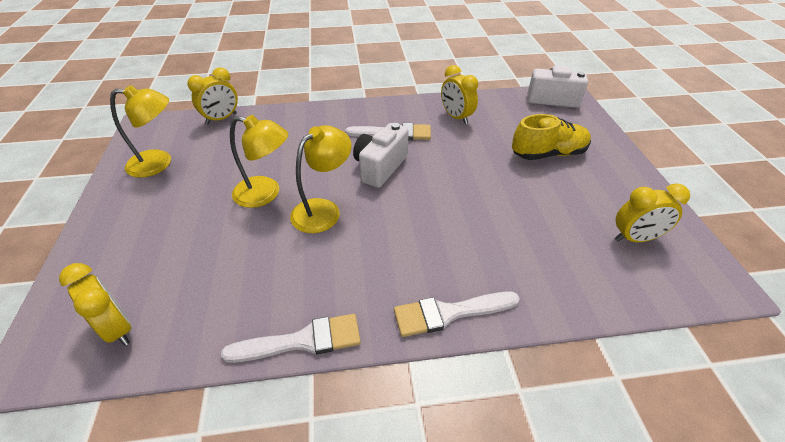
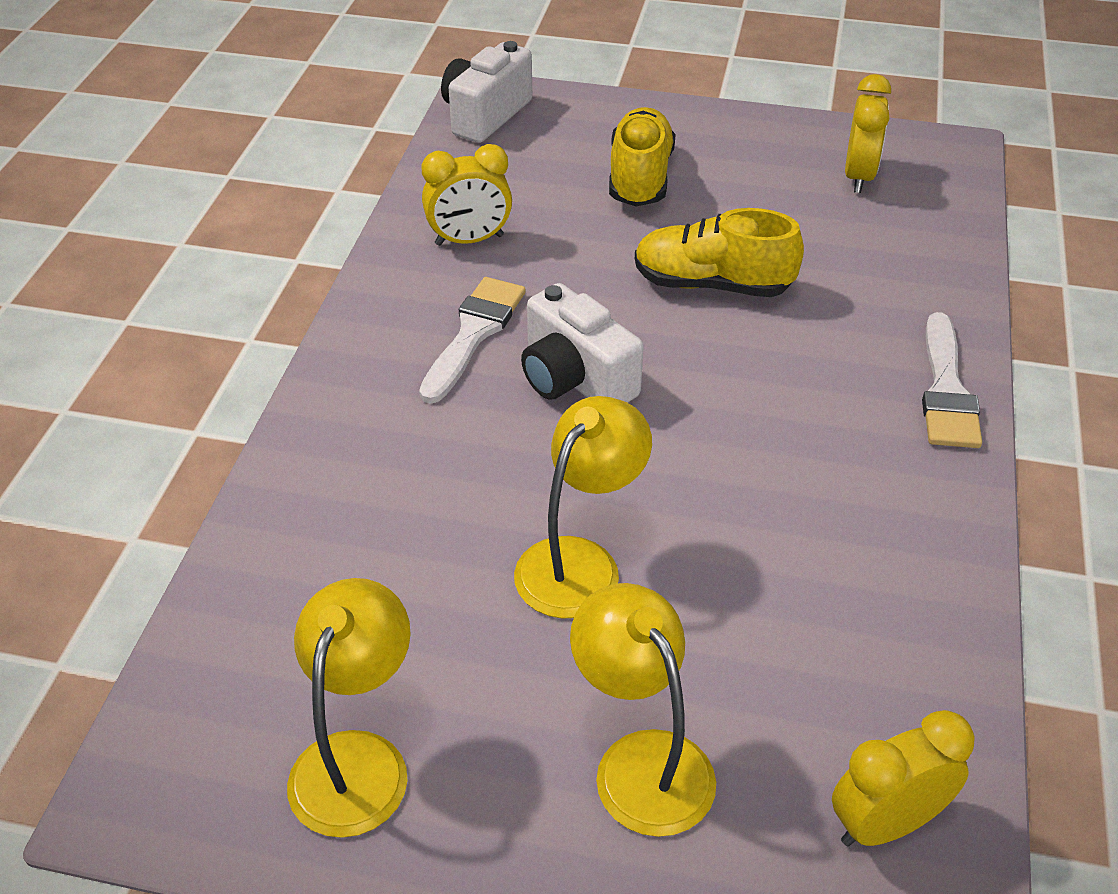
camera: 70 degrees left, 0 degrees up
yellow clock [187,67,238,124] -> none
white brush [221,314,361,363] -> none
yellow lamp [290,125,352,233] -> yellow lamp moved to [570,583,716,837]
none -> yellow shoe [635,208,804,297]

